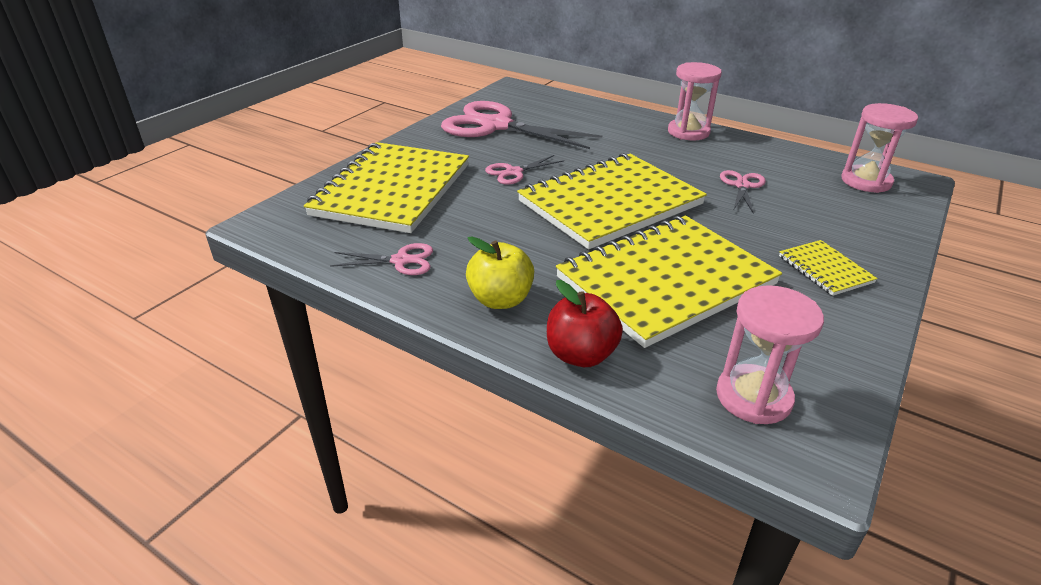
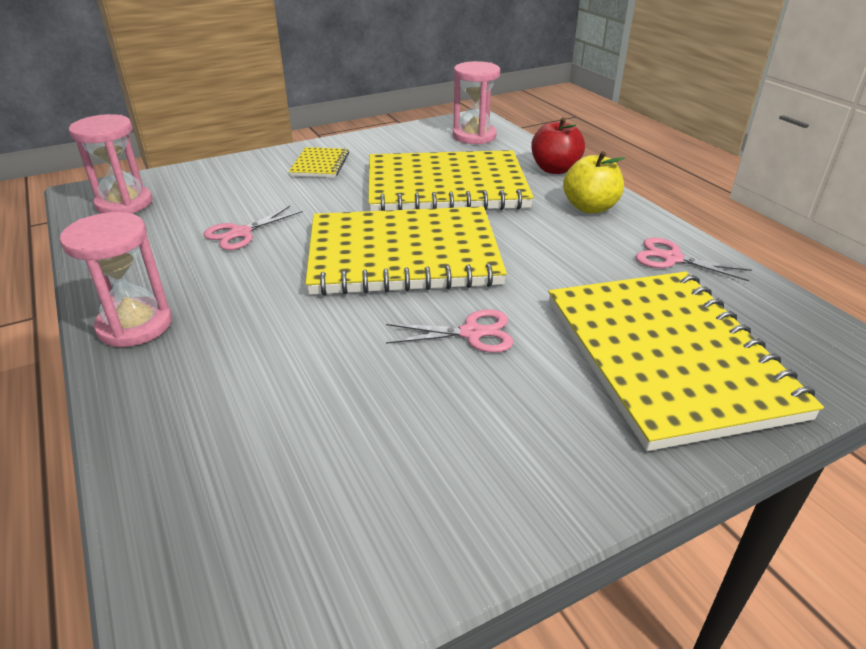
camera: 150 degrees left, 0 degrees up
yellow notebook [304,142,469,233] -> yellow notebook turned 60 degrees counterclockwise [548,272,824,451]
pink scissors [441,101,602,149] -> none

